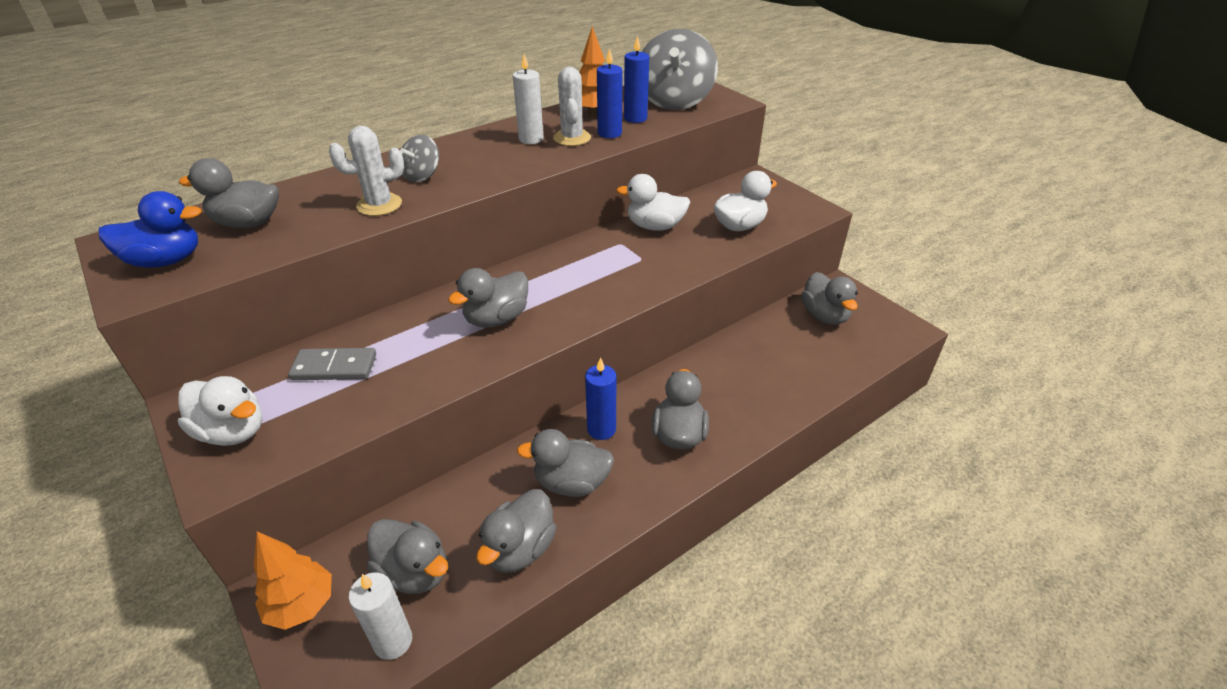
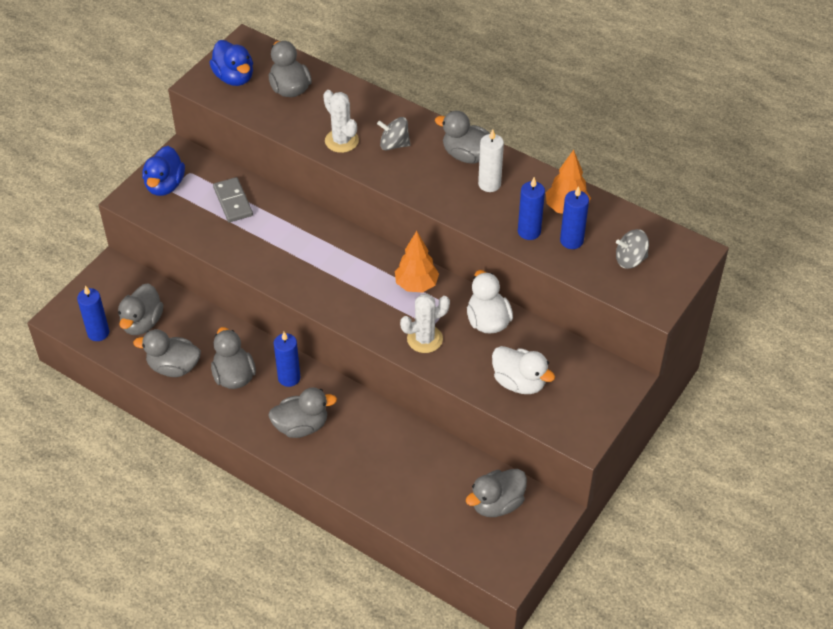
camera: 70 degrees right, 10 degrees up
white duck [178,376,262,446] -> blue duck [142,146,185,196]
orange tree [254,532,332,630] -> orange tree moved to [395,231,439,292]
white candle [349,572,412,660] -> blue candle [77,286,109,341]
grey duck [448,268,528,328] -> grey duck moved to [435,111,490,164]
white cactus [553,67,591,146] -> white cactus moved to [400,294,450,353]
grey spinning top [642,29,718,110] -> grey spinning top [616,229,649,269], size x0.50

